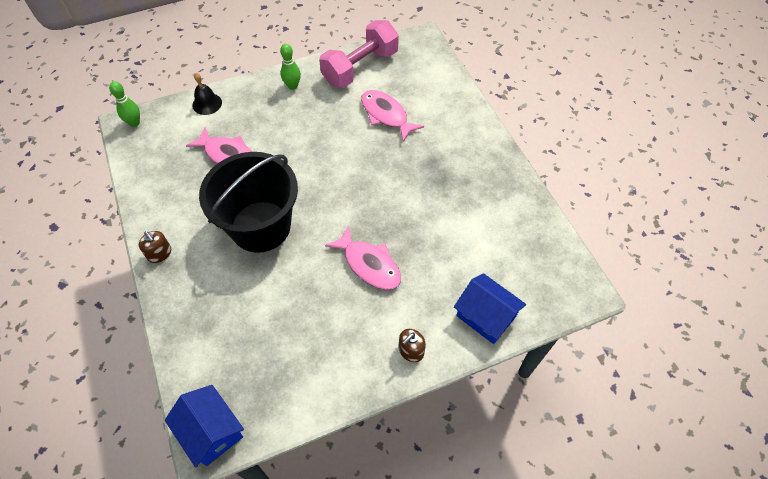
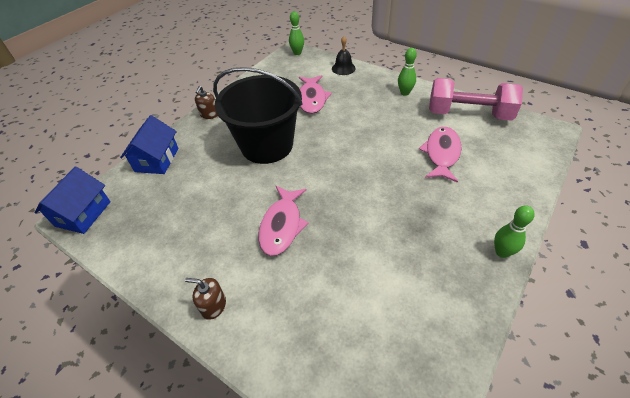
camera: 60 degrees right, 10 degrees down
blue house [454,273,526,344] -> blue house moved to [120,115,179,174]
none -> green bowling pin [494,205,535,258]

